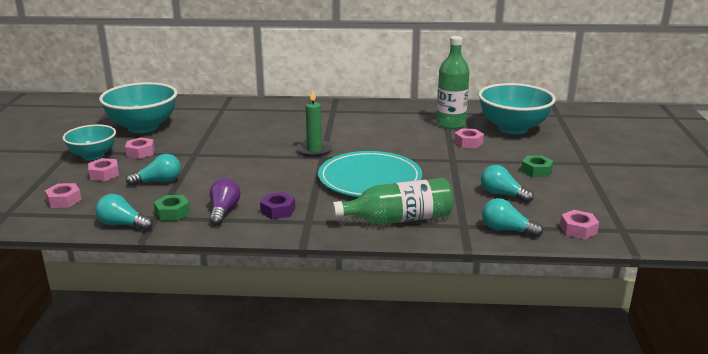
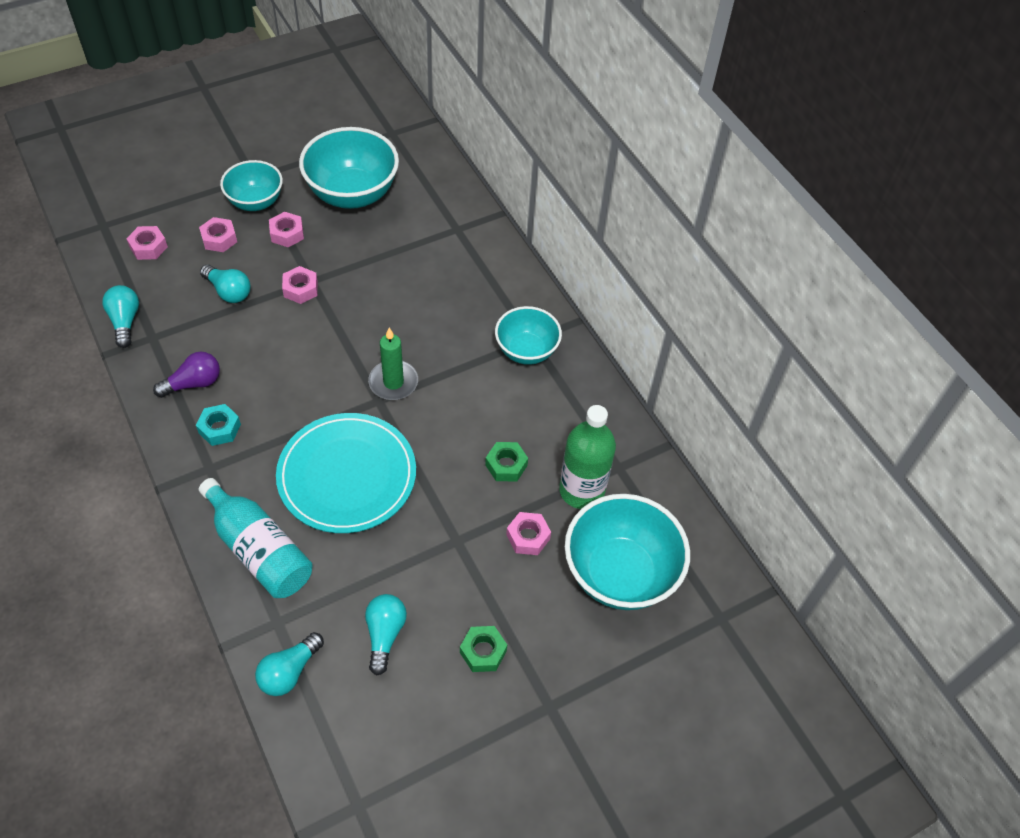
camera: 55 degrees right, 30 degrees up
green nut [154,195,190,221] -> green nut moved to [485,442,528,481]
purple nut [260,192,295,219] -> turquoise nut [196,404,241,446]
green bottle [332,178,453,224] -> turquoise bottle [199,478,313,598]
turquoise light bulb [482,198,543,237] -> turquoise light bulb turned 135 degrees counterclockwise [255,632,324,696]
pink nut [560,210,599,239] -> pink nut moved to [282,266,318,304]
none -> turquoise bowl [495,306,562,365]

